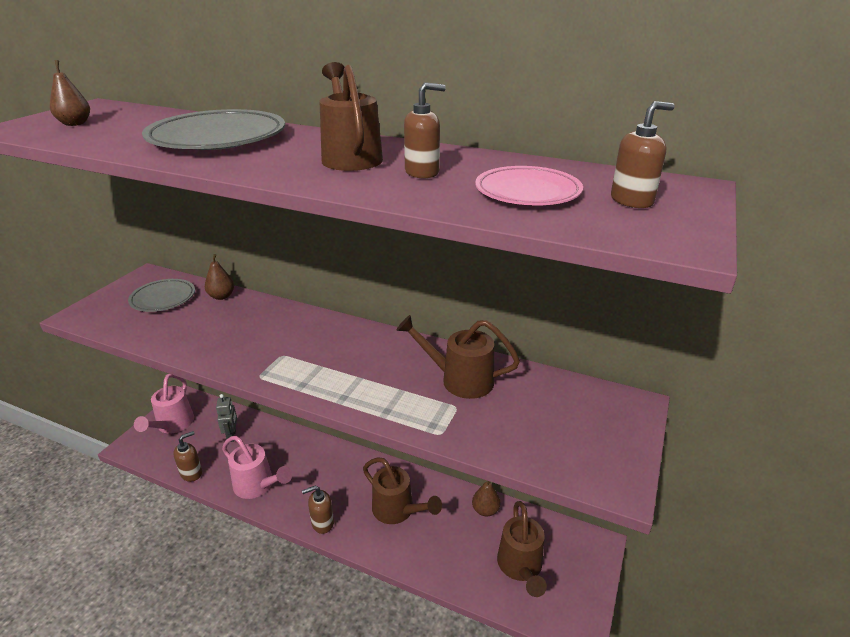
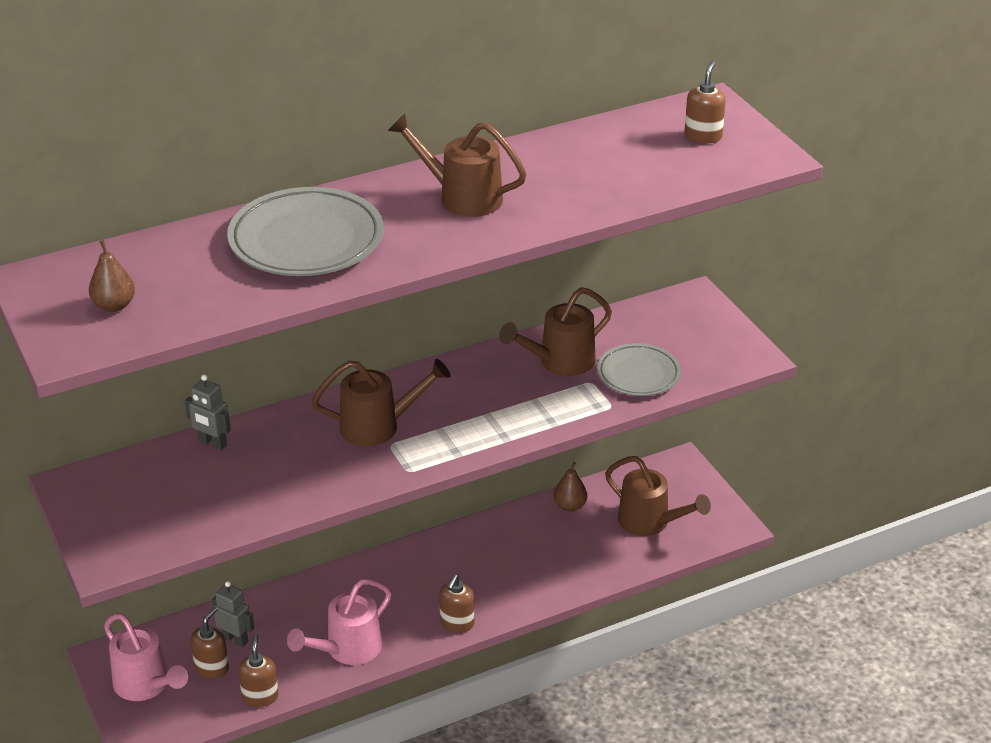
camera: 50 degrees left, 5 degrees up
grey plate [128,279,195,312] -> grey plate moved to [597,343,681,396]
brown pear [205,254,234,300] -> grey robot [185,374,231,451]
pink watering can [222,436,292,499] -> pink watering can turned 150 degrees clockwise [287,578,392,665]
brown watering can [363,458,442,524] -> brown watering can moved to [312,359,450,446]
brown soap dispenser [404,82,446,179] -> brown soap dispenser moved to [190,607,229,679]
pink plate [475,166,583,205] -> none

